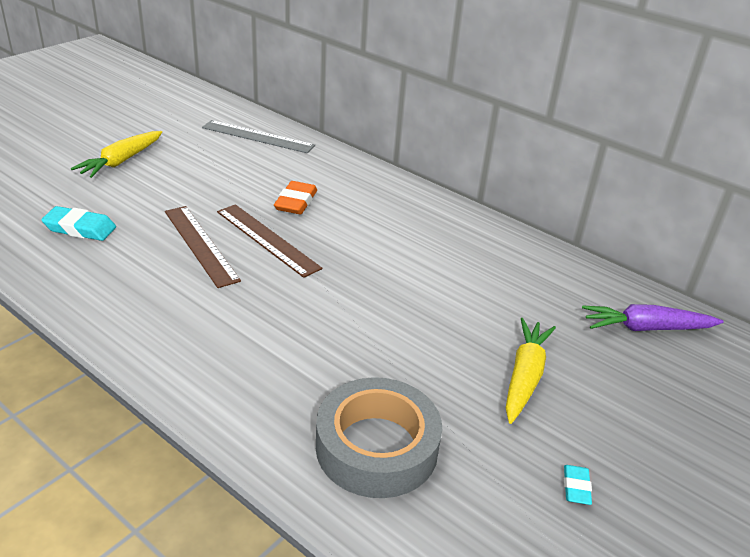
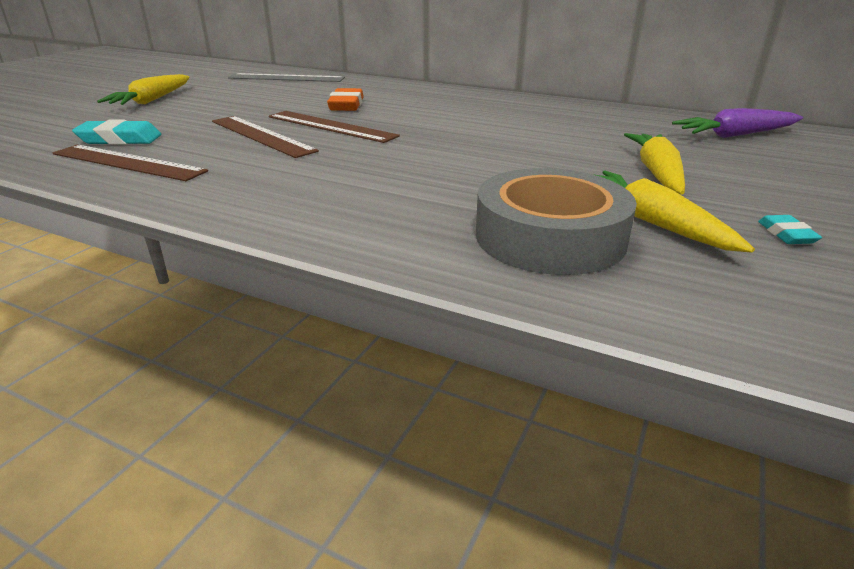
camera: 10 degrees left, 5 degrees down
none -> brown ruler [53,145,208,181]
none -> yellow carrot [596,171,755,253]

